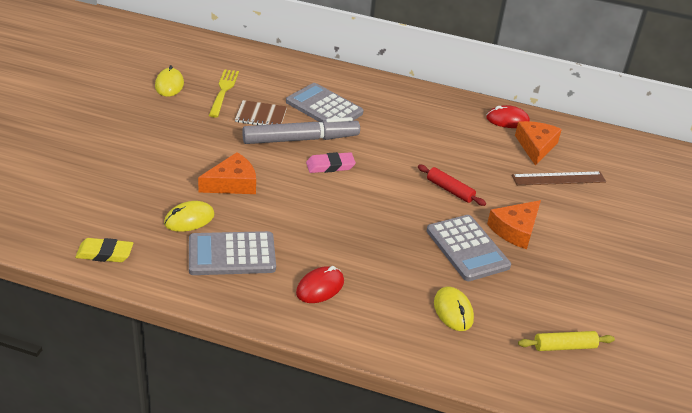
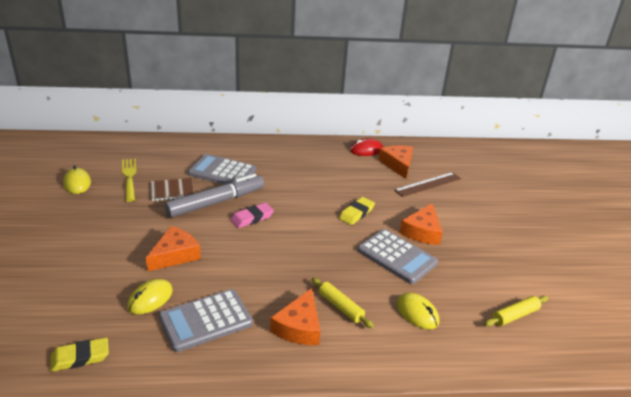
camera: 20 degrees left, 5 degrees down
red mouse [296,266,344,303] -> orange cheese [270,288,320,345]
red rolling pin [418,165,486,206] -> yellow eraser [339,197,375,225]
none -> yellow rolling pin [312,278,374,328]

